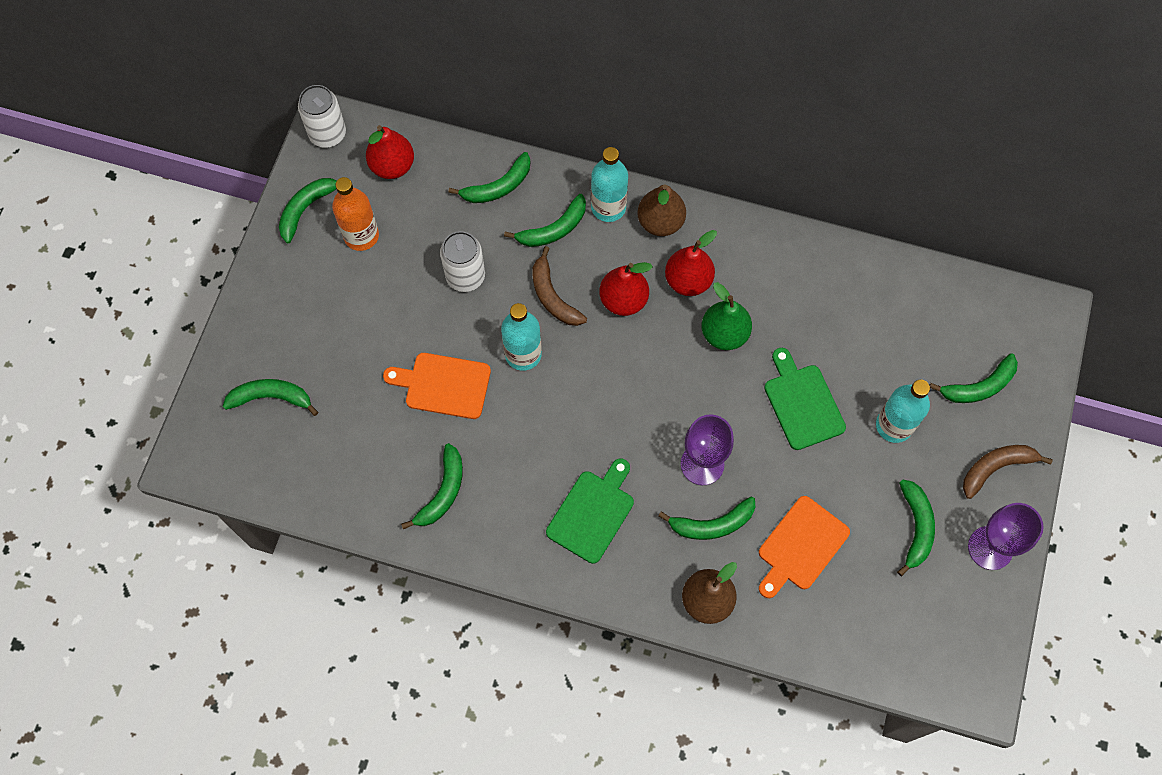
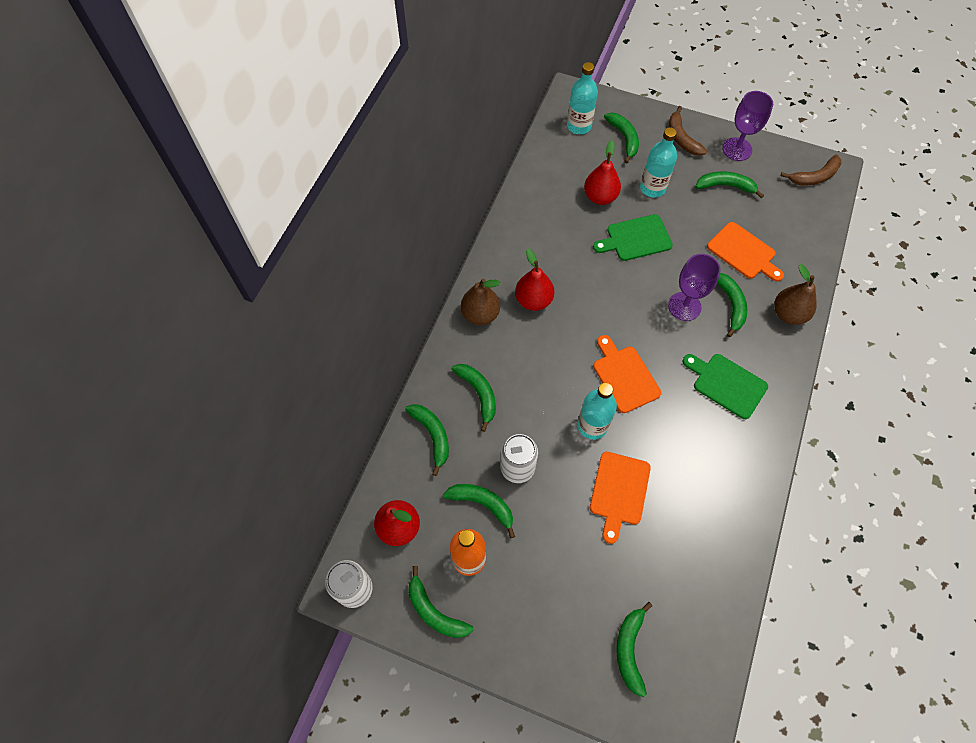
camera: 85 degrees left, 5 degrees down
green banana [401,443,463,529] -> green banana moved to [443,484,515,538]
brown banana [532,246,587,326] -> brown banana moved to [780,154,841,186]
turquoise bottle [591,147,628,222] -> turquoise bottle moved to [567,62,598,134]
red pear [599,262,653,316] -> red pear moved to [584,140,621,205]
green pear [701,282,752,350] -> none
none -> orange cutting board [593,335,661,413]

